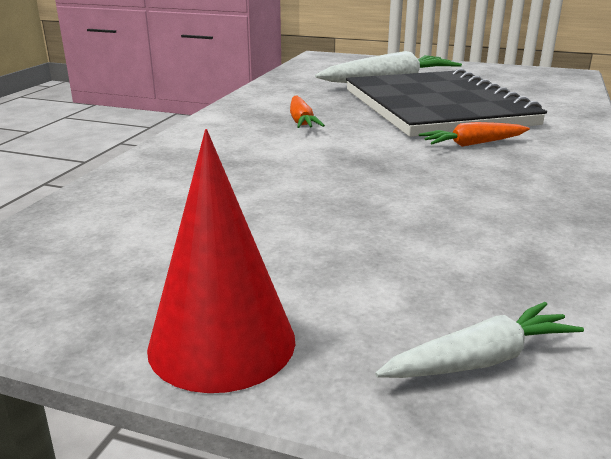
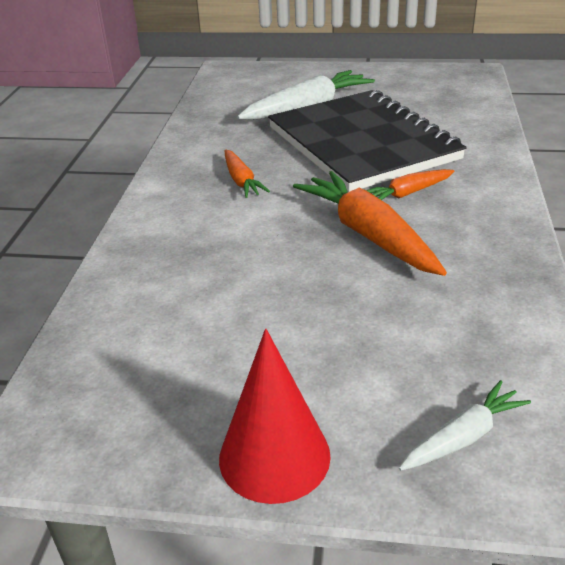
camera: 10 degrees left, 10 degrees up
none -> orange carrot [293,171,447,276]

